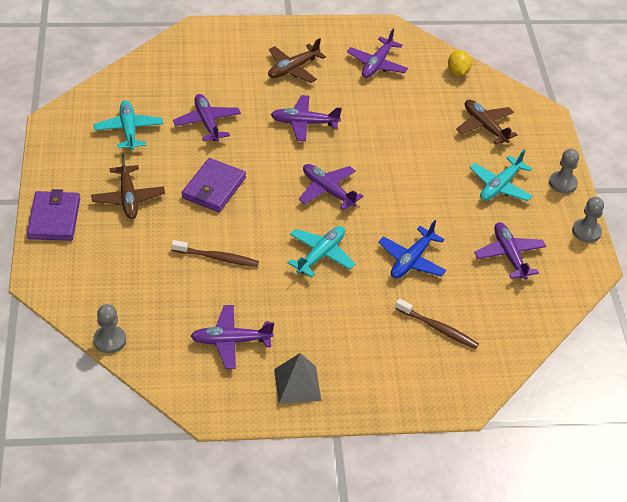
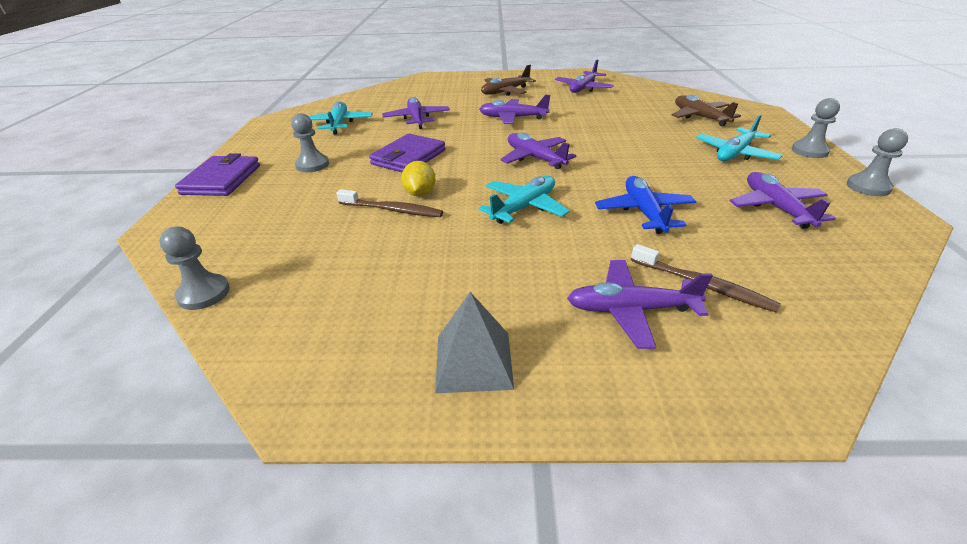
camera: 10 degrees right, 10 degrees down
brown plane [91,154,165,219] -> grey pawn [291,113,329,172]
purple plane [191,305,274,369] -> purple plane moved to [567,260,713,349]
blue plane [378,220,446,279] -> blue plane turned 135 degrees clockwise [595,176,696,234]
yellow lemon [448,50,472,76] -> yellow lemon moved to [401,161,436,196]

